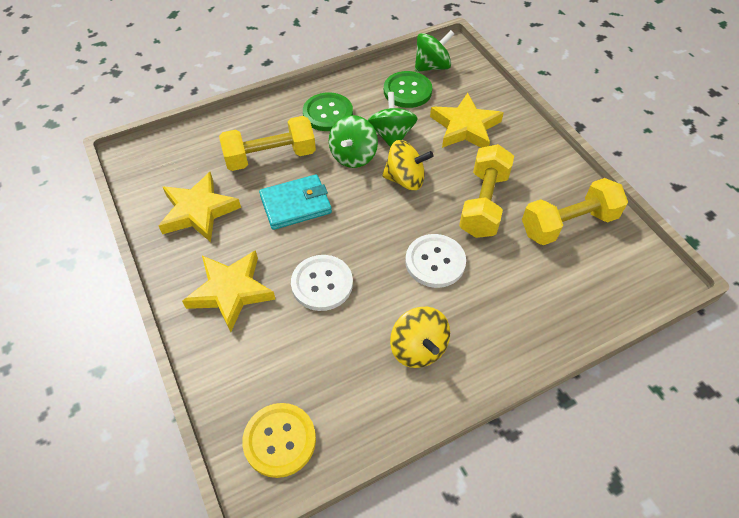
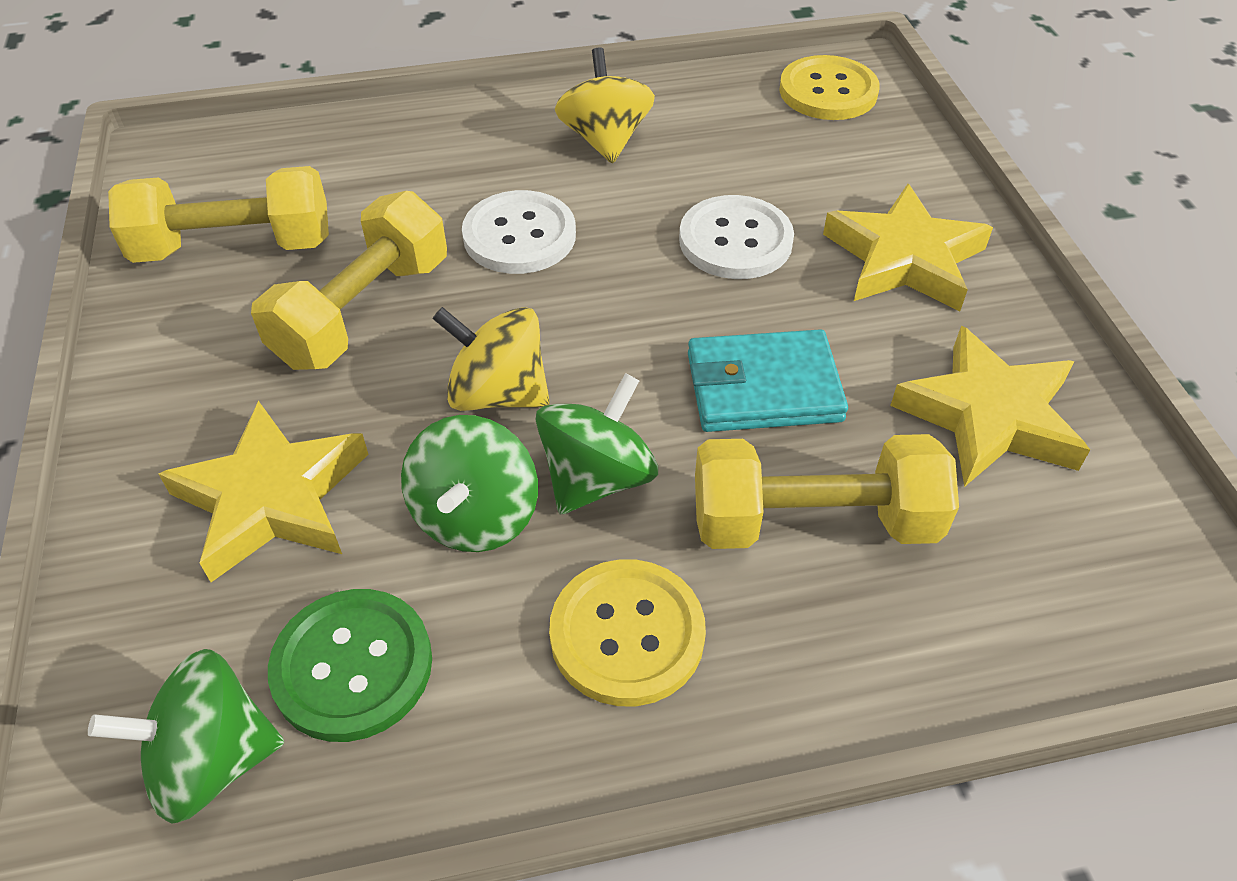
camera: 165 degrees left, 5 degrees down
green button [303,92,353,131] -> yellow button [549,559,706,706]

